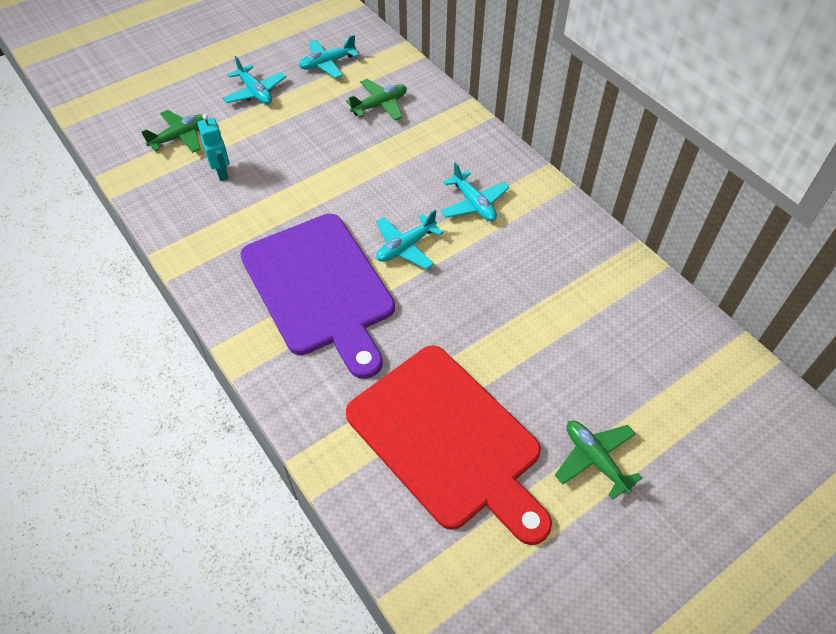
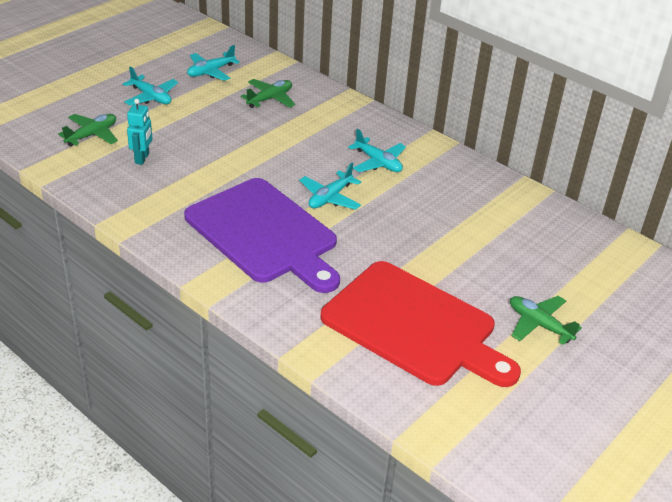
camera: 15 degrees left, 15 degrees down
turquoise robot [198,114,229,181] -> turquoise robot turned 45 degrees clockwise [127,99,152,165]

